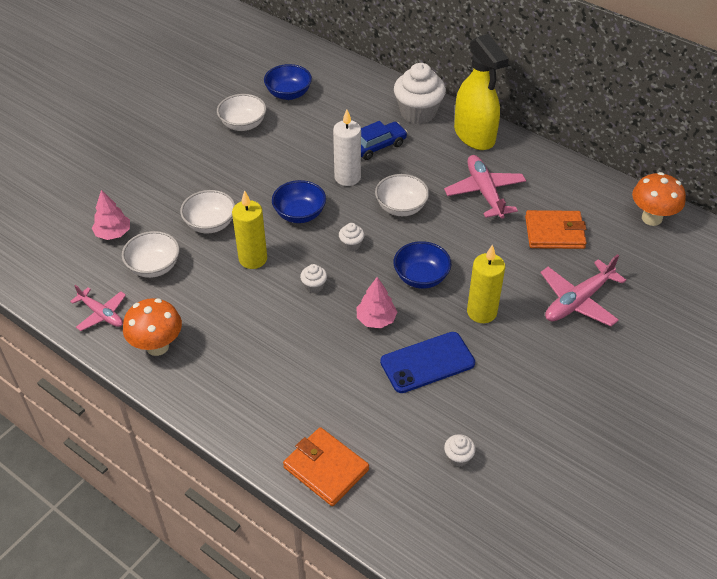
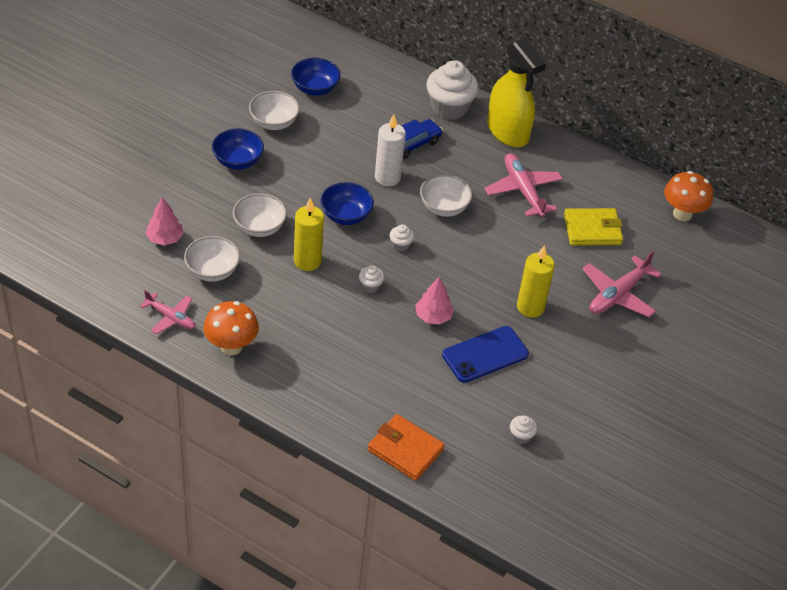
camera: 10 degrees left, 0 degrees up
blue bowl [393,241,451,289] -> blue bowl moved to [212,129,264,170]
orange wallet [525,210,587,249] -> yellow wallet [564,208,623,245]

